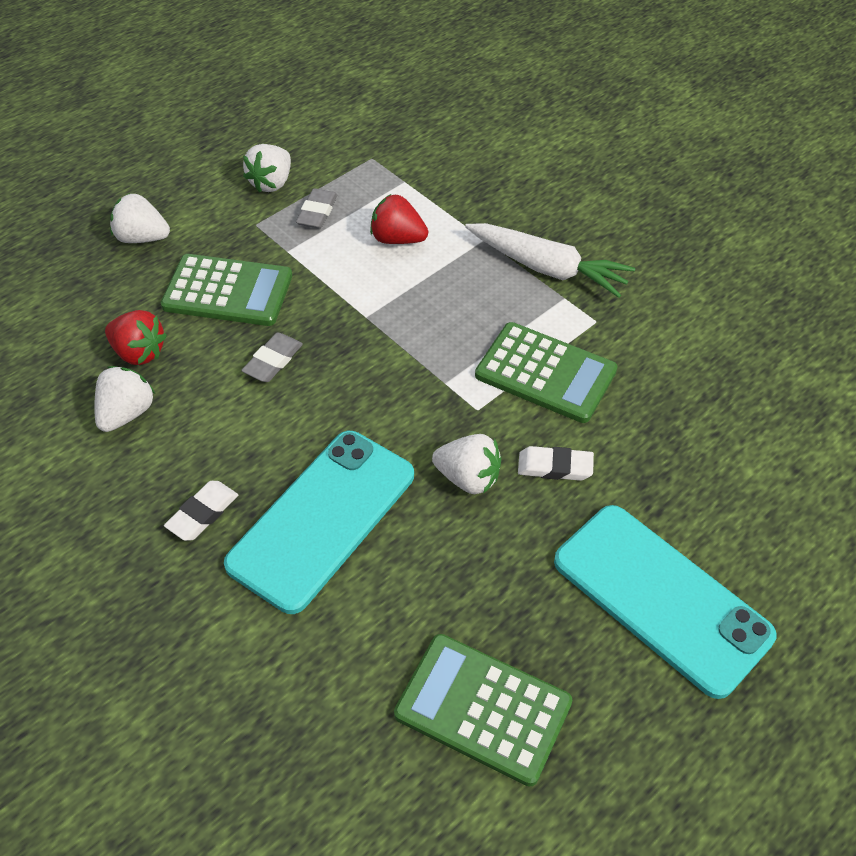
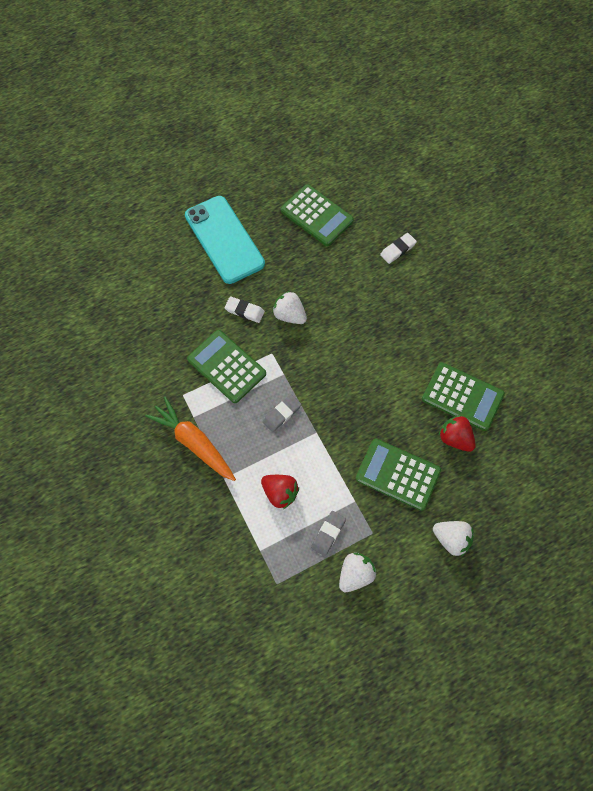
camera: 165 degrees left, 15 degrees up
white strawberry [94,366,155,432] -> green calculator [422,363,505,431]
white eraser [164,481,238,541] -> white eraser moved to [380,233,417,264]
turquoise phone [224,431,414,614] -> none
grey eraser [241,333,303,382] -> grey eraser moved to [263,394,301,432]
white carrot [465,223,635,298] -> orange carrot [145,397,236,481]

